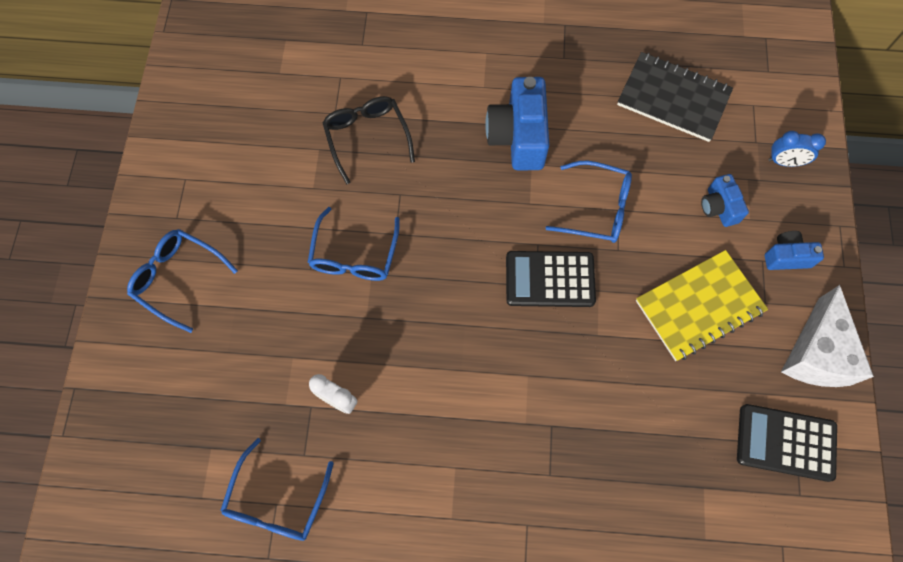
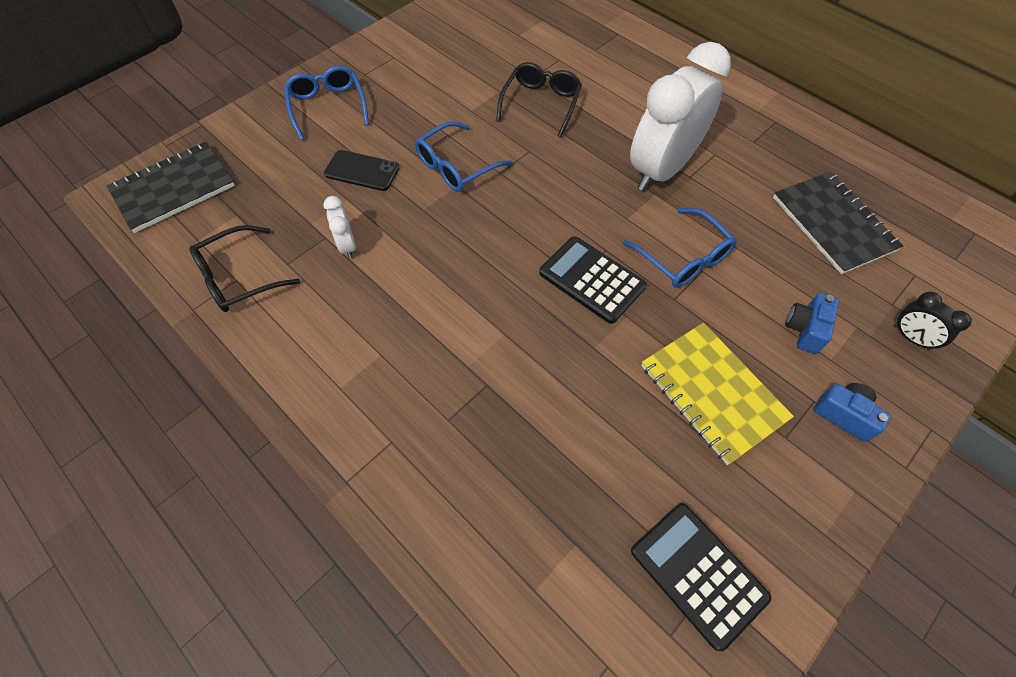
camera: 40 degrees right, 10 degrees down
blue glasses [220,438,334,541] -> black glasses [189,225,300,312]
blue camera [485,77,549,170] -> white clock [630,42,731,191]
yellow notebook [636,250,768,361] -> yellow notebook turned 45 degrees clockwise [641,322,794,465]
blue clock [768,131,826,167] -> black clock [894,292,972,351]
white cheese [781,285,874,387] -> none
none -> black notebook [106,142,235,233]
none -> black phone [324,150,399,191]

